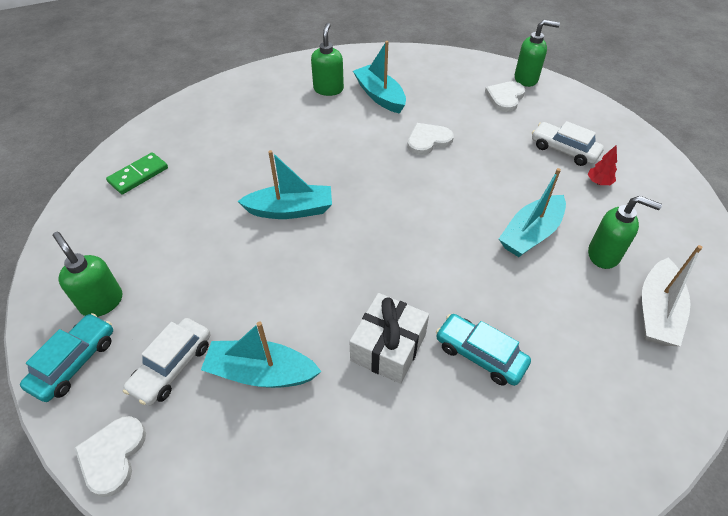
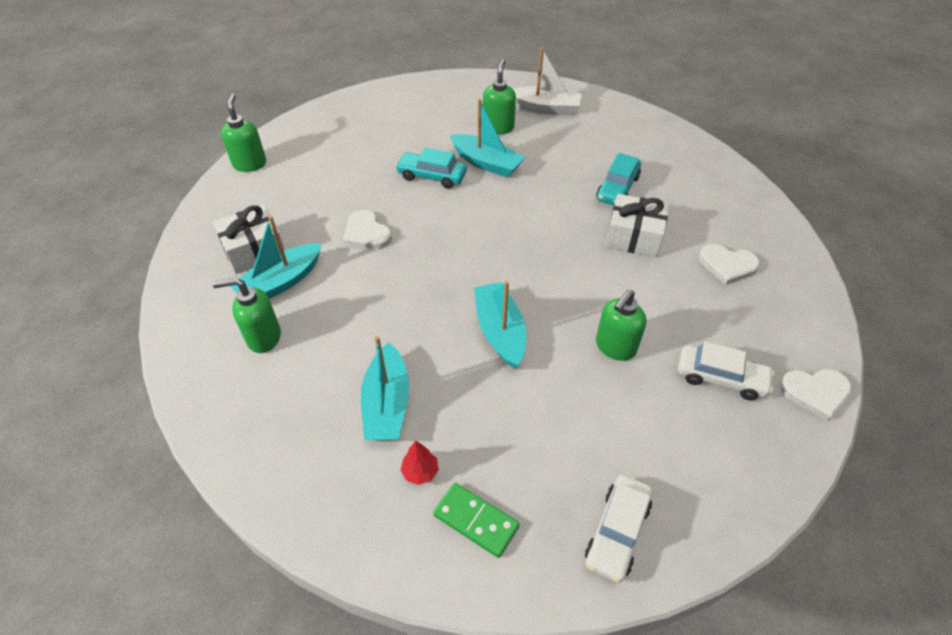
camera: 100 degrees left, 0 degrees up
turquoise car [20,313,113,402] -> turquoise car moved to [395,147,467,189]
green soap dispenser [53,232,122,317] -> green soap dispenser moved to [596,289,646,361]
turquoise boat [201,322,322,388] -> turquoise boat moved to [361,336,410,440]
white heart [485,81,525,112] -> white heart moved to [699,244,760,285]
white car [532,121,604,166] -> white car moved to [585,475,653,583]
red tree [588,145,617,185] -> red tree moved to [400,441,439,485]
none -> white gift [213,205,285,274]

